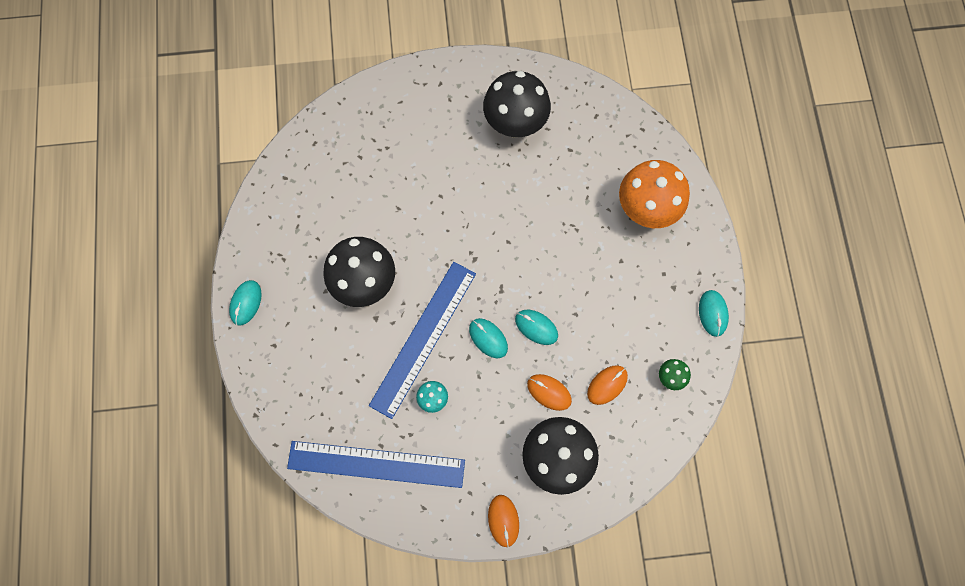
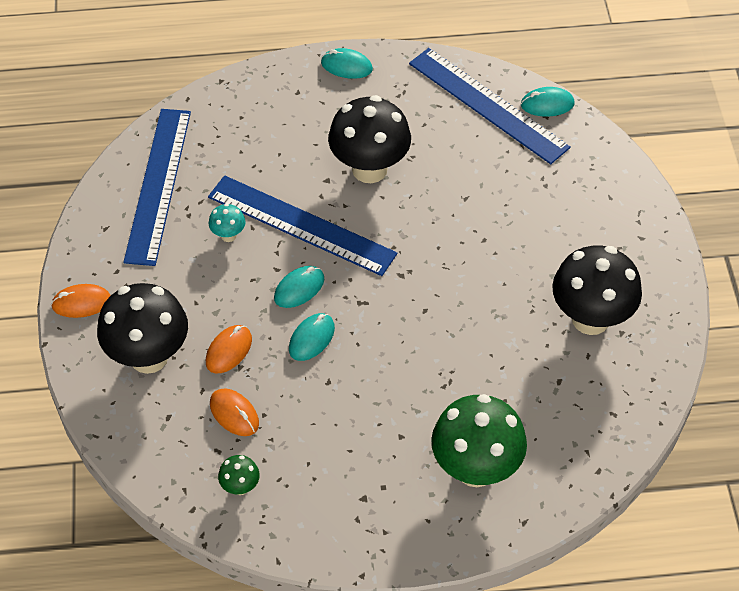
camera: 90 degrees right, 20 degrees down
orange mushroom [619,160,690,228] -> green mushroom [431,394,527,487]
turquoise mouse [699,290,729,337] -> turquoise mouse moved to [521,87,575,117]
none -> blue ruler [409,48,571,164]

